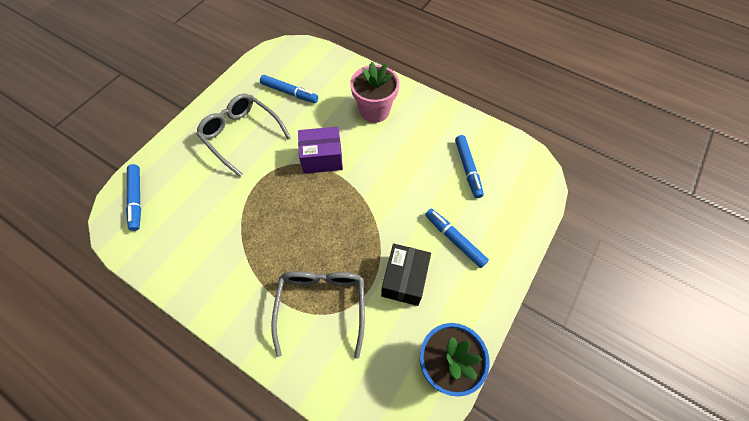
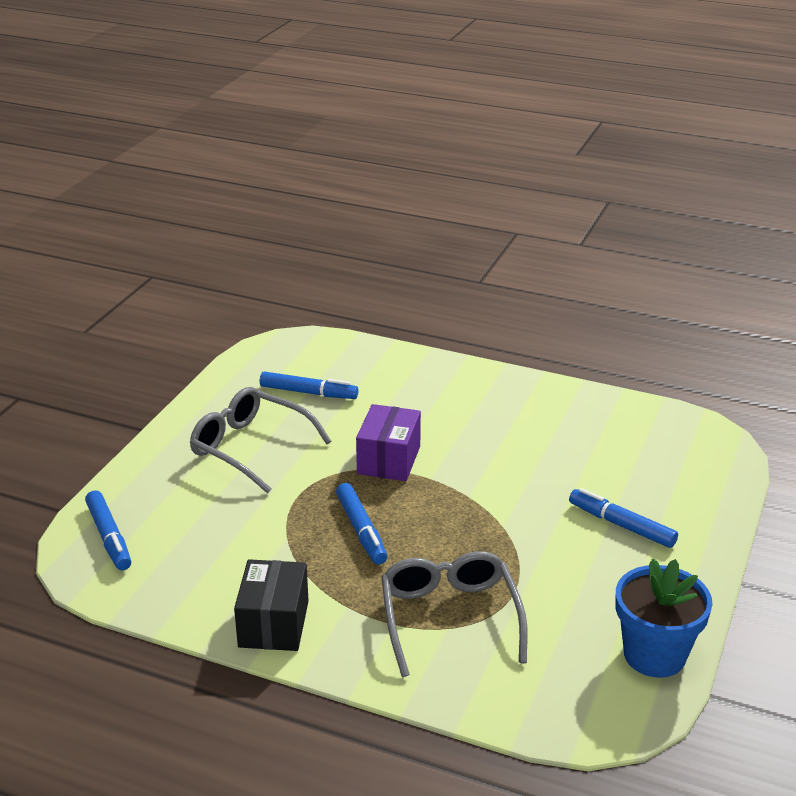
camera: 10 degrees left, 30 degrees down
purple box [298,127,343,174] -> purple box turned 60 degrees counterclockwise [356,404,421,481]
pink flower pot [350,62,399,123] -> none
black box [381,244,431,306] -> black box moved to [234,559,309,651]
blue marker [455,135,484,198] -> blue marker moved to [336,483,387,564]

